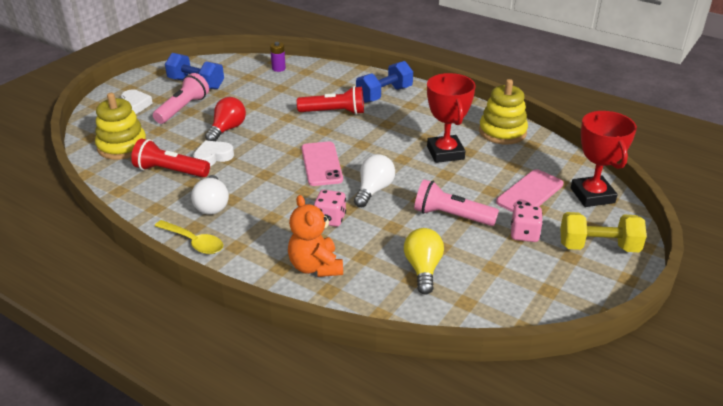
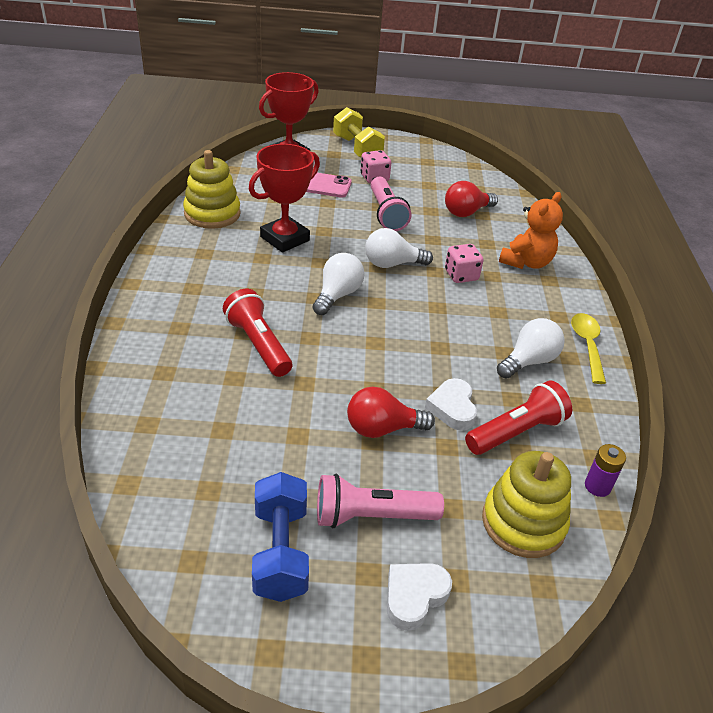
camera: 125 degrees left, 5 degrees up
red flashlight [131,139,210,177] -> red flashlight turned 105 degrees counterclockwise [465,381,572,455]
white heart [193,140,234,166] -> white heart turned 60 degrees clockwise [425,378,477,431]
purple battery [270,42,286,72] -> purple battery moved to [585,444,626,497]
pink phone [302,142,343,186] -> none
blue dumbbell [356,61,413,103] -> none
yellow light bulb [404,228,444,295] -> red light bulb [445,181,498,217]
none -> white light bulb [312,253,365,315]

